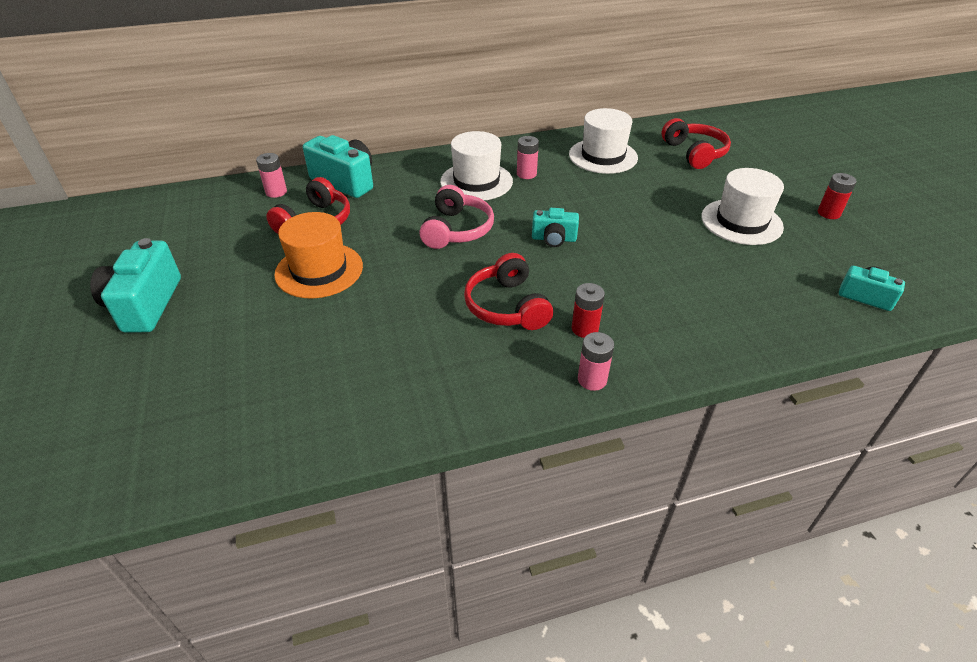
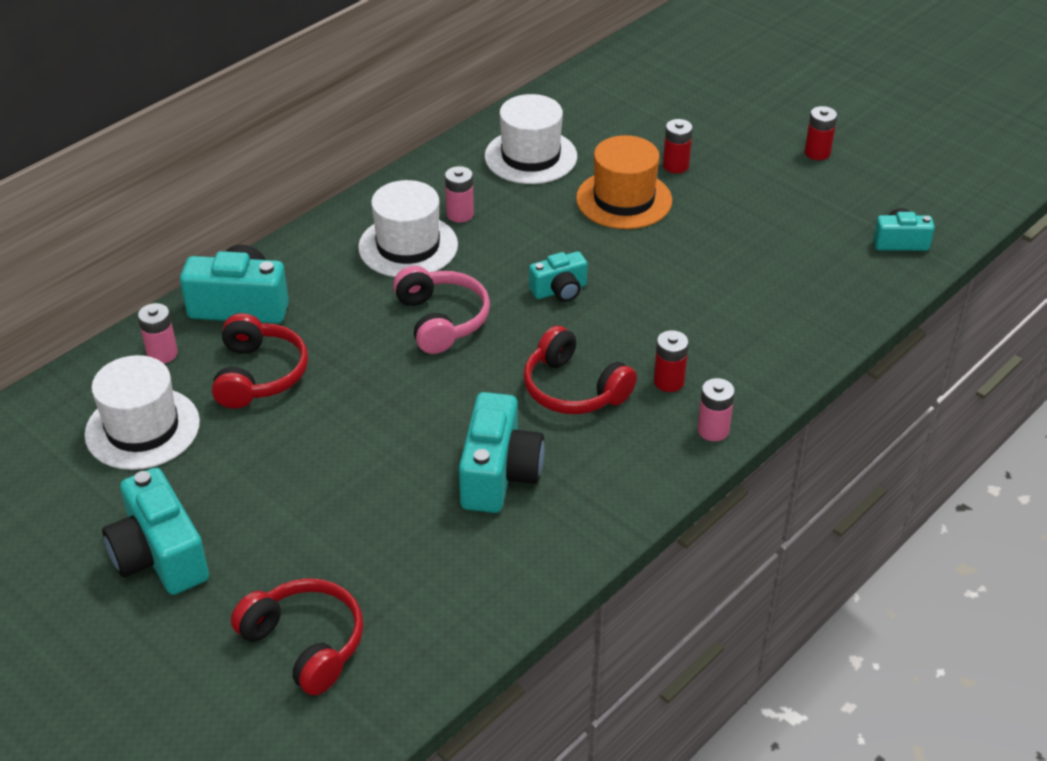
camera: 30 degrees left, 0 degrees up
orange hat [274,212,363,298] -> orange hat moved to [576,135,672,229]
red headphones [661,118,731,169] -> red headphones moved to [231,578,363,695]
white hat [701,168,784,245] -> white hat moved to [85,355,200,470]
none -> turquoise camera [459,392,545,513]
none -> red battery [663,119,693,173]

